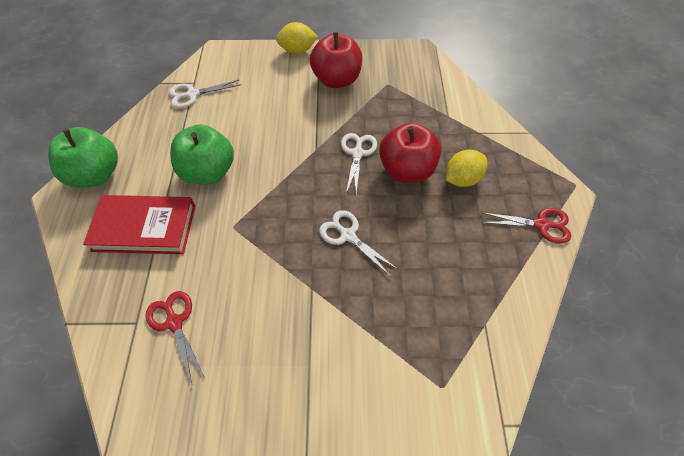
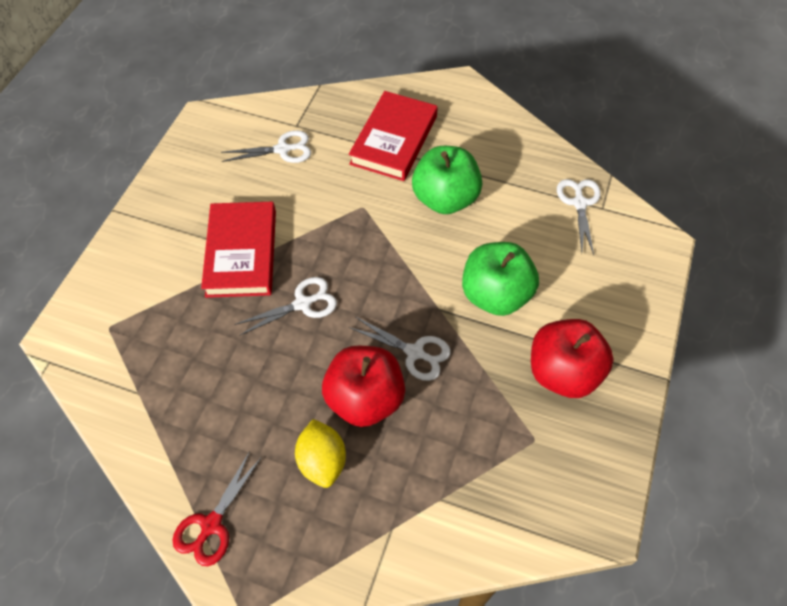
camera: 110 degrees right, 0 degrees up
green apple [48,127,118,188] -> green apple moved to [462,242,539,316]
red scissors [146,291,205,384] -> white scissors [221,130,311,163]
yellow lemon [276,22,318,54] -> none
none -> red book [201,202,276,298]

